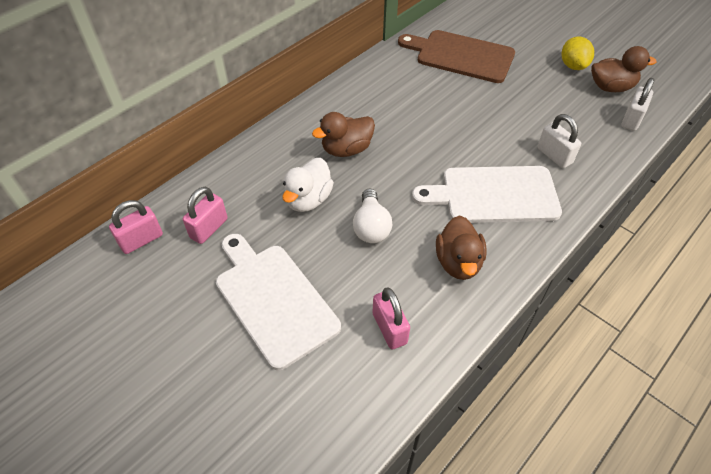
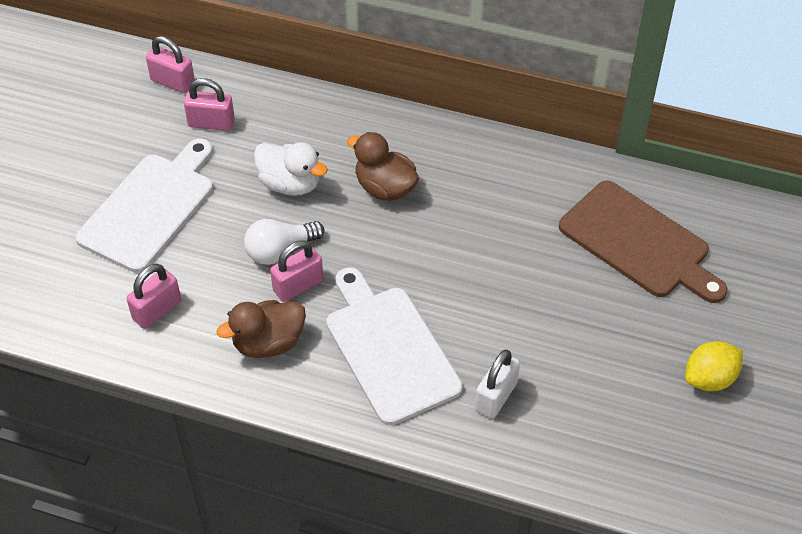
camera: 65 degrees right, 0 degrees up
white duck [282,158,334,212] -> white duck turned 150 degrees counterclockwise [254,142,328,196]
brown cutting board [398,30,515,83] -> brown cutting board turned 135 degrees clockwise [559,181,727,303]
brown duck [591,46,657,92] -> none
white padlock [621,78,654,131] -> none
none -> pink padlock [270,240,323,302]

